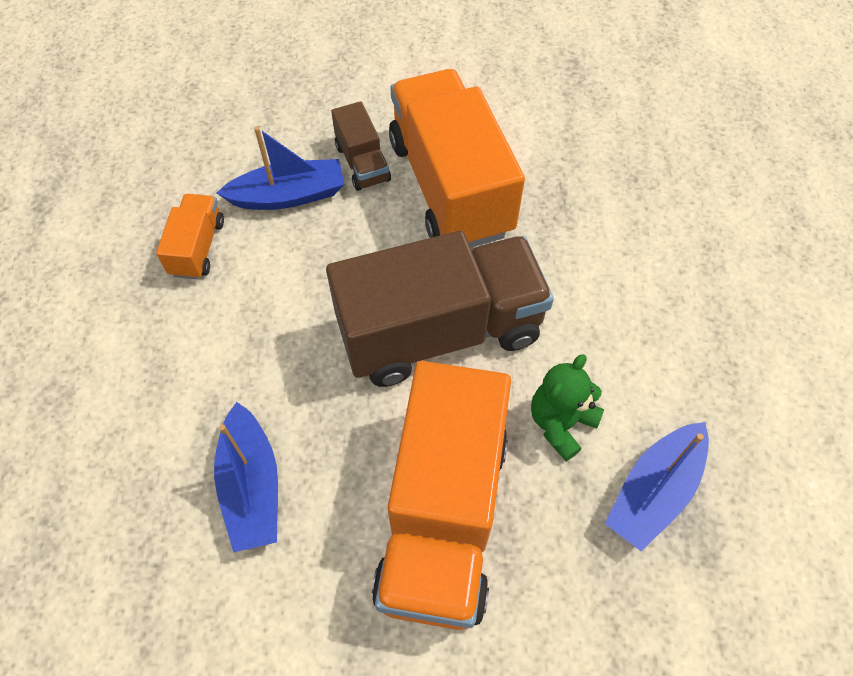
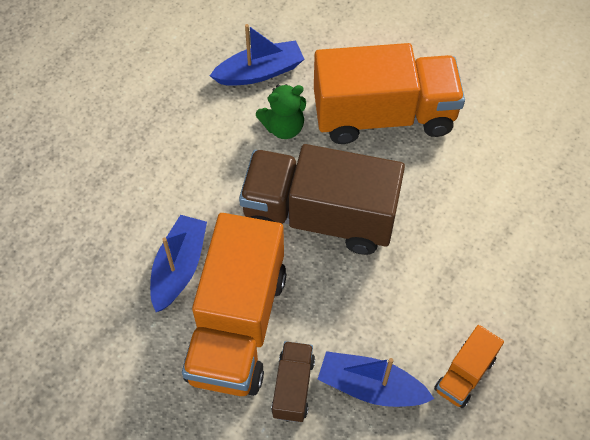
camera: 150 degrees left, 0 degrees up
blue boat [214,402,278,553] -> blue boat moved to [150,215,207,312]
orange truck [372,361,511,630] -> orange truck turned 45 degrees clockwise [314,43,465,144]

